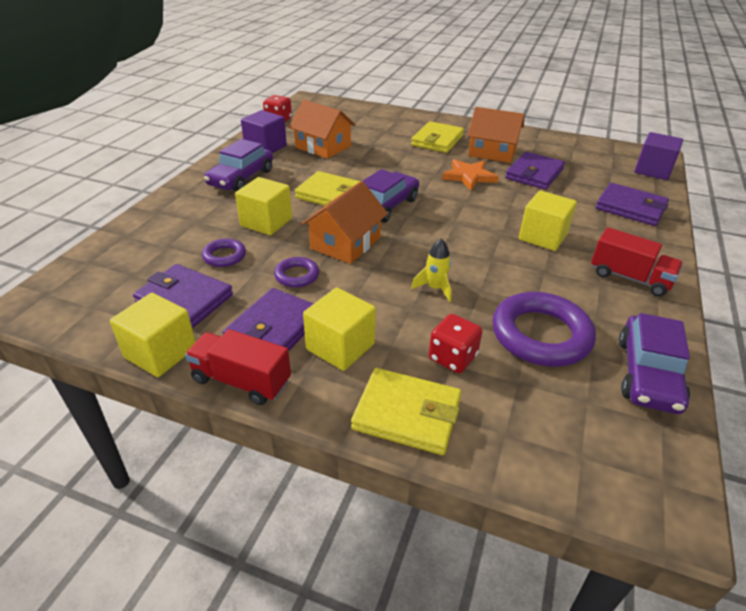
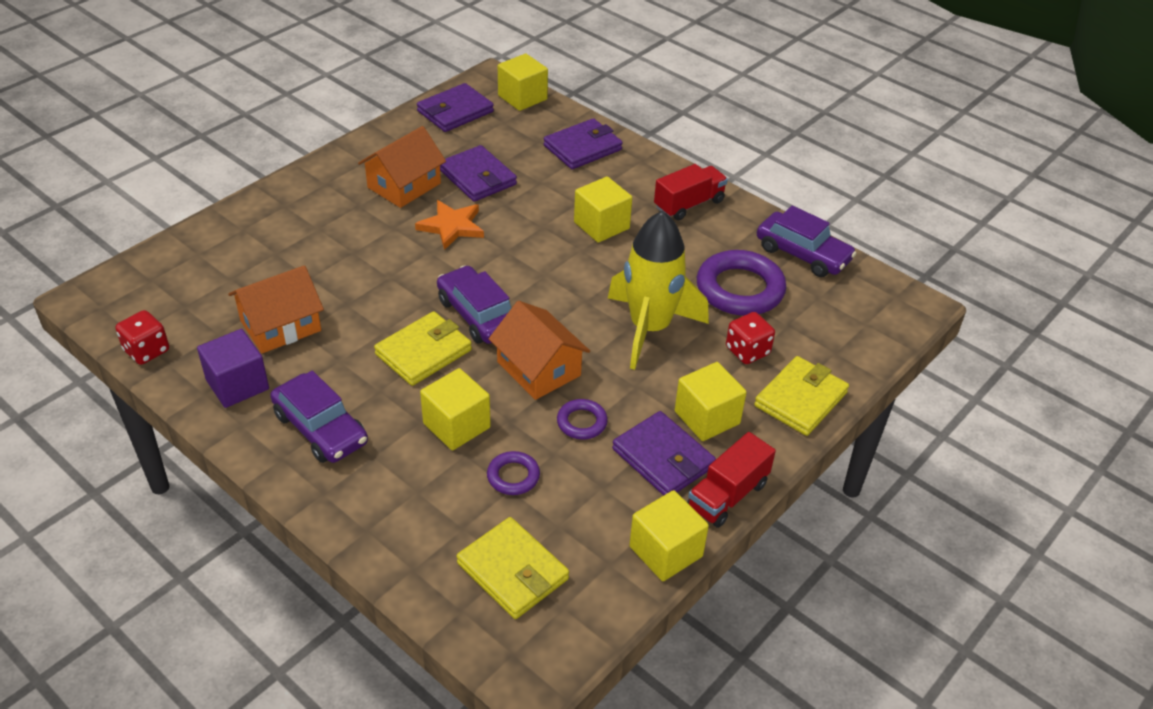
camera: 70 degrees left, 5 degrees up
purple wallet [133,264,233,328] -> purple wallet moved to [417,83,494,132]
yellow wallet [411,121,464,153] -> yellow wallet moved to [457,517,569,619]
yellow rocket [411,239,452,302] -> yellow rocket [608,211,709,370], size x2.44
purple cube [634,132,683,180] -> yellow cube [498,54,548,111]

